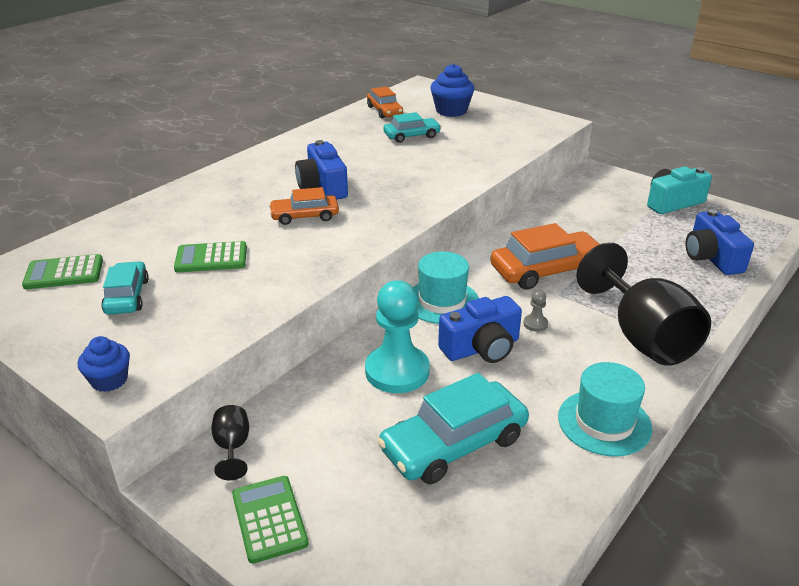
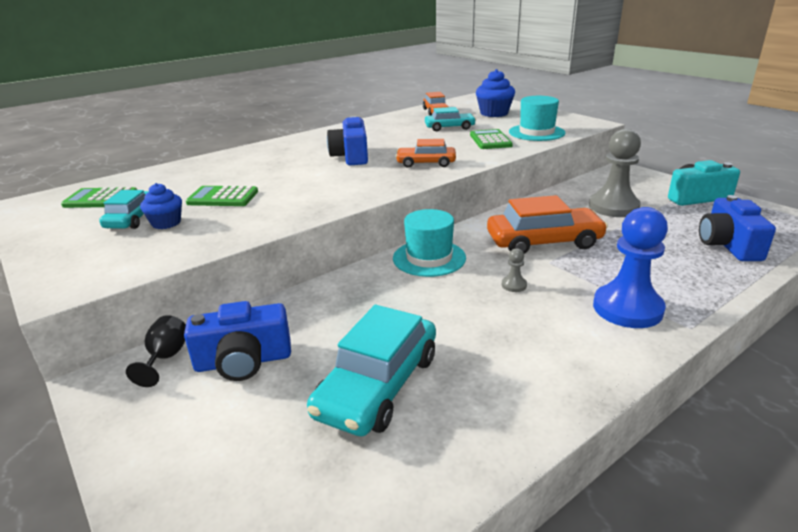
camera: 15 degrees right, 5 degrees down
blue cupcake [78,336,130,392] -> blue cupcake moved to [140,183,182,229]
green calculator [232,476,309,564] -> green calculator moved to [470,129,513,149]
orange car [269,187,339,225] -> orange car moved to [396,139,456,168]
turquoise pawn [365,280,430,393] -> none
turquoise car [377,373,529,484] -> turquoise car turned 45 degrees counterclockwise [307,305,436,437]
blue camera [438,296,522,363] -> blue camera moved to [184,301,291,381]
turquoise hat [558,362,652,457] -> turquoise hat moved to [509,96,565,141]
black goblet [577,243,711,366] -> blue pawn [593,207,668,328]
none -> grey pawn [589,129,641,217]

